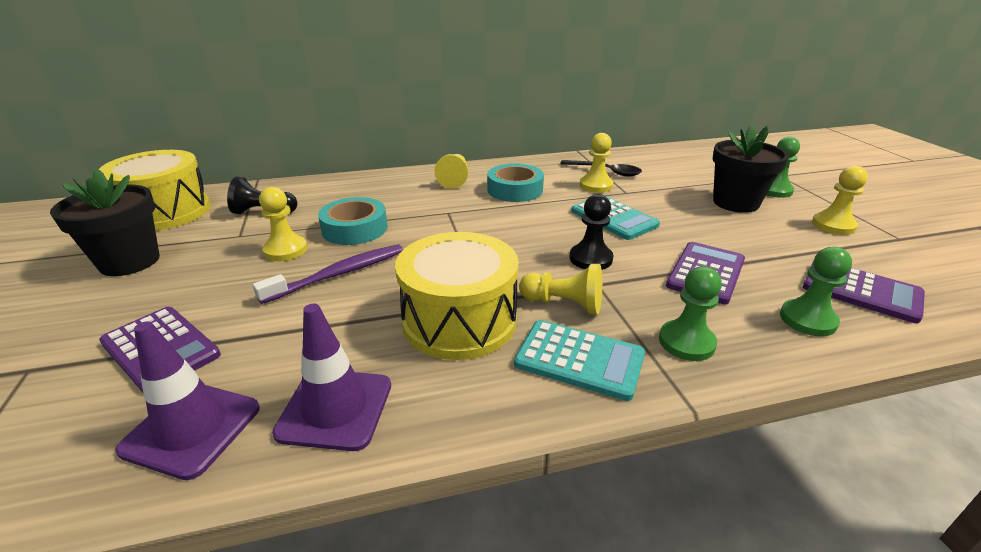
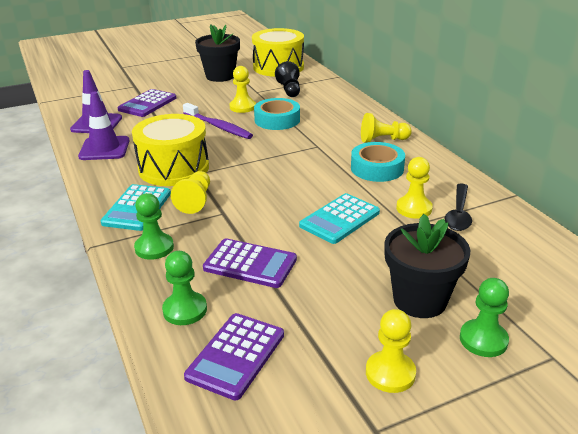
camera: 80 degrees right, 0 degrees up
black pawn [570,194,614,270] -> none

